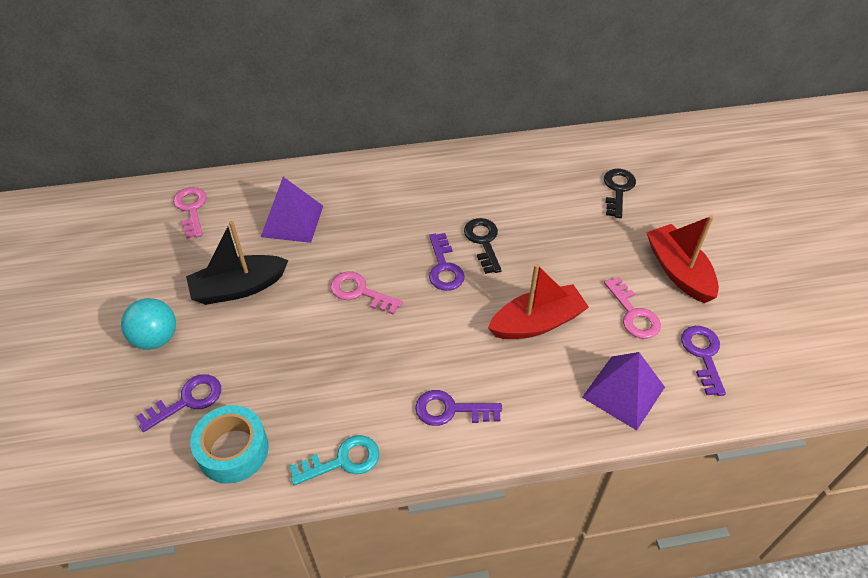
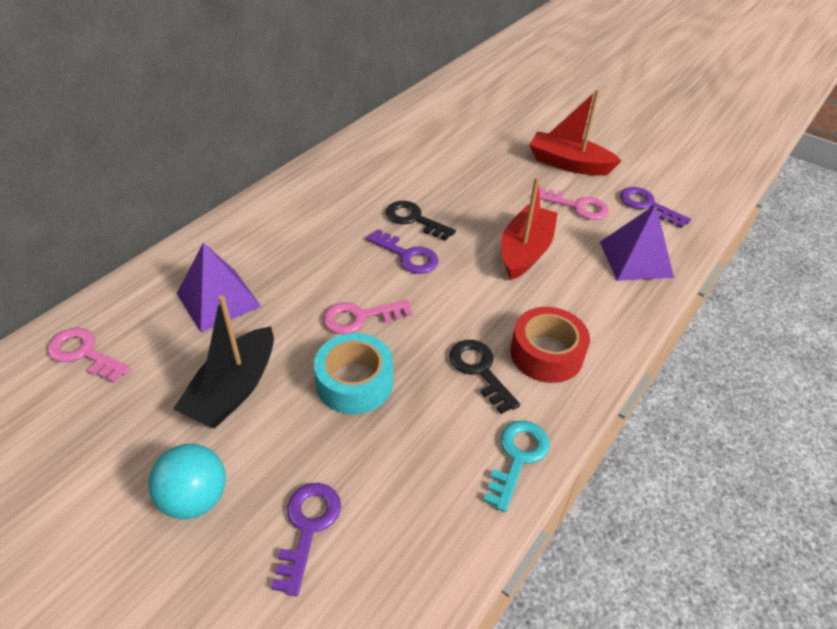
camera: 45 degrees left, 5 degrees down
turquoise tape [190,405,269,484] -> turquoise tape moved to [314,333,393,414]
purple key [415,390,502,426] -> red tape [510,307,590,383]
black key [604,169,636,218] -> black key moved to [449,340,520,414]

